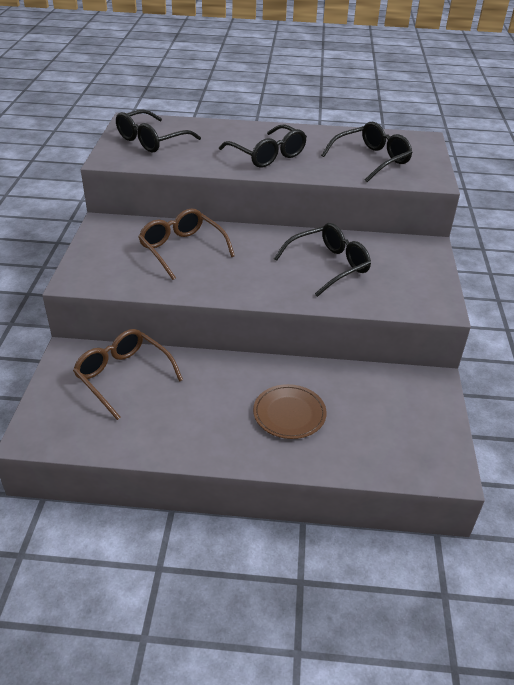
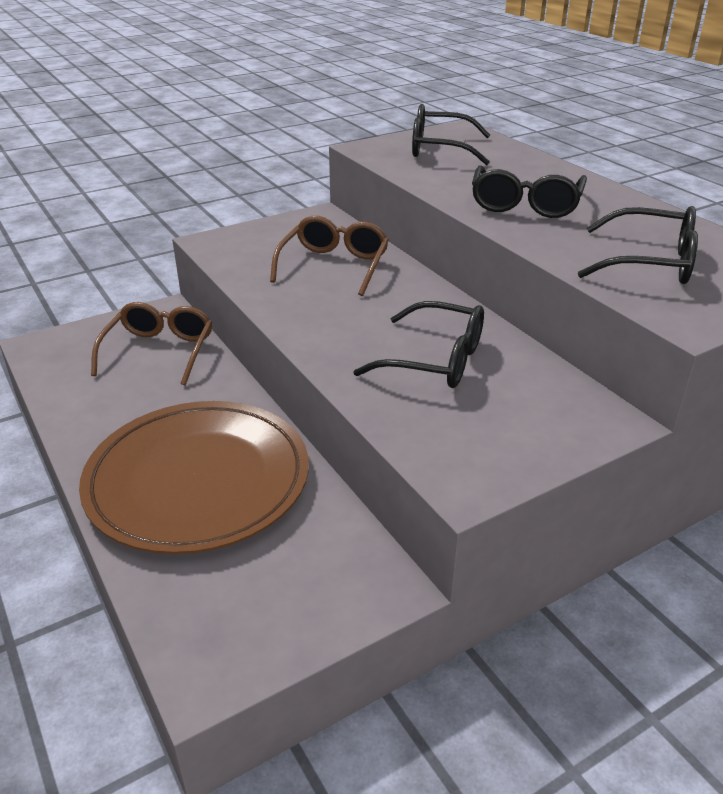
camera: 55 degrees right, 5 degrees down
brown plate [253,384,327,439] -> brown plate [79,401,309,554], size x2.15

